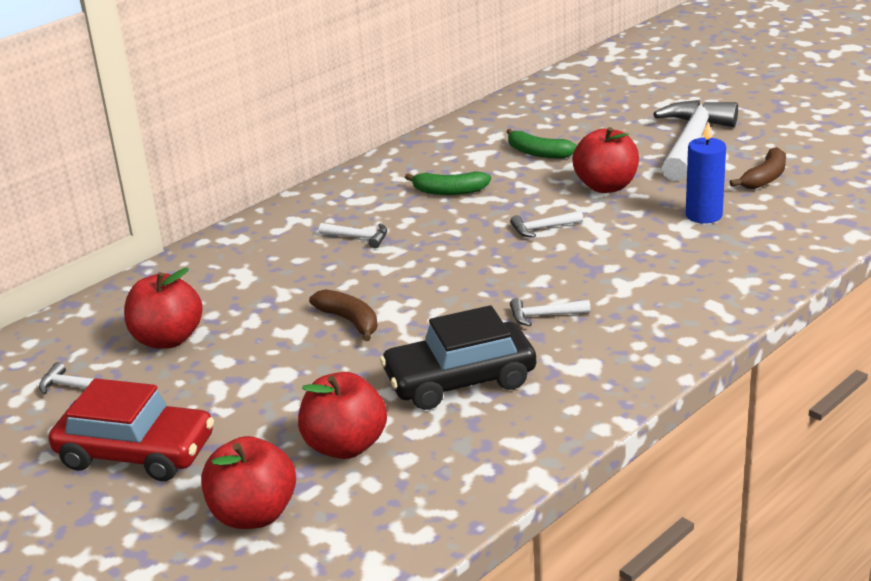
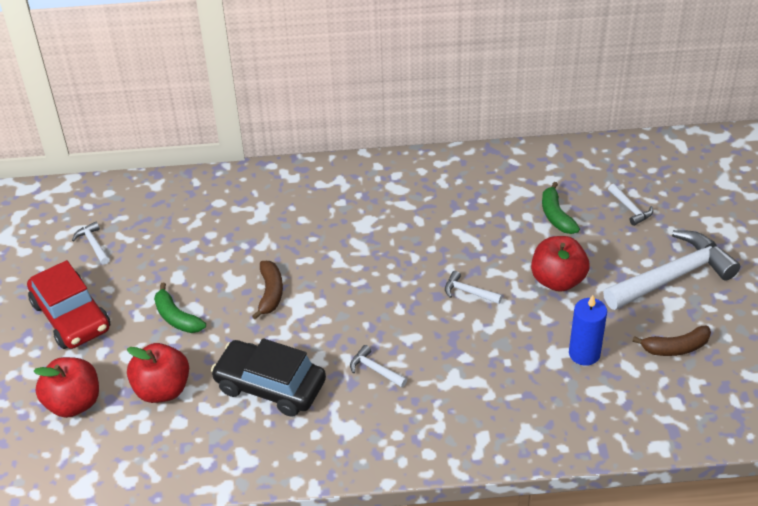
camera: 40 degrees right, 15 degrees up
red apple [124,268,203,349] -> none
white hammer [319,223,387,248] -> white hammer moved to [608,184,653,226]
green banana [405,171,491,195] -> green banana moved to [154,283,206,333]

